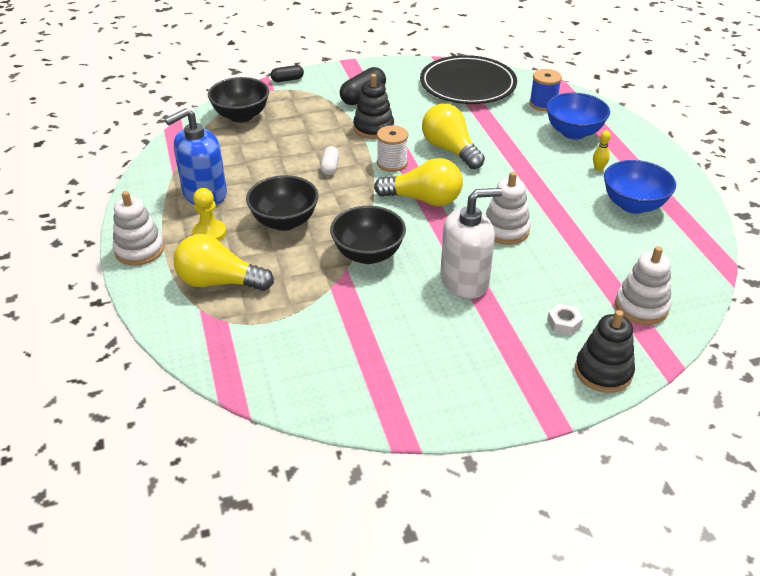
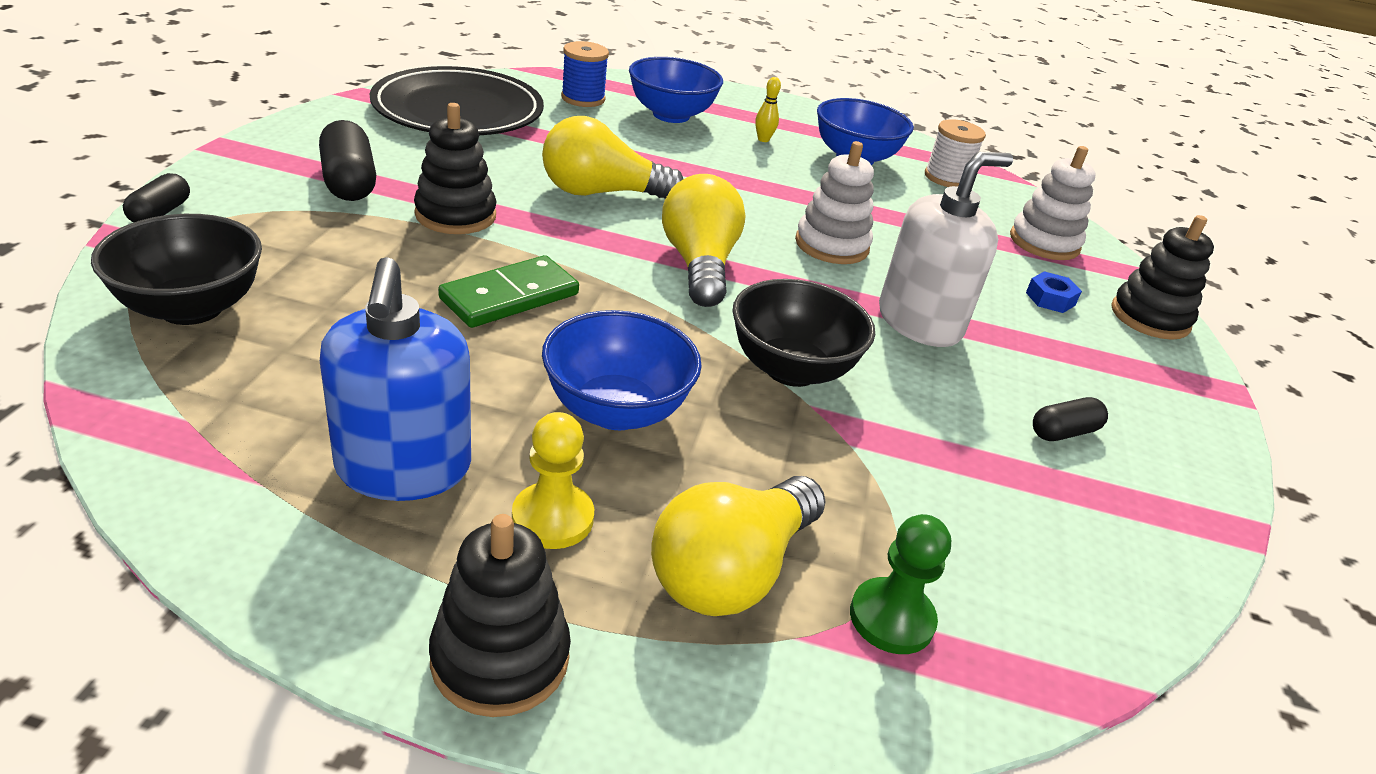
camera: 65 degrees left, 5 degrees down
white stacking toy [113,191,164,266] -> black stacking toy [429,514,571,717]
black bowl [246,175,319,231] -> blue bowl [542,310,702,430]
white capsule [320,146,339,175] -> green domino [438,255,579,328]
yellow light bulb [374,158,463,206] -> yellow light bulb turned 45 degrees counterclockwise [662,174,746,307]
white spool [377,125,408,172] -> white spool moved to [925,119,986,187]
white soap dispenser [440,188,502,299] -> white soap dispenser turned 45 degrees clockwise [879,152,1013,347]
white nut [547,304,583,336] -> blue nut [1026,271,1082,313]
none -> green pawn [850,514,951,654]
none -> black capsule [1033,397,1108,441]

